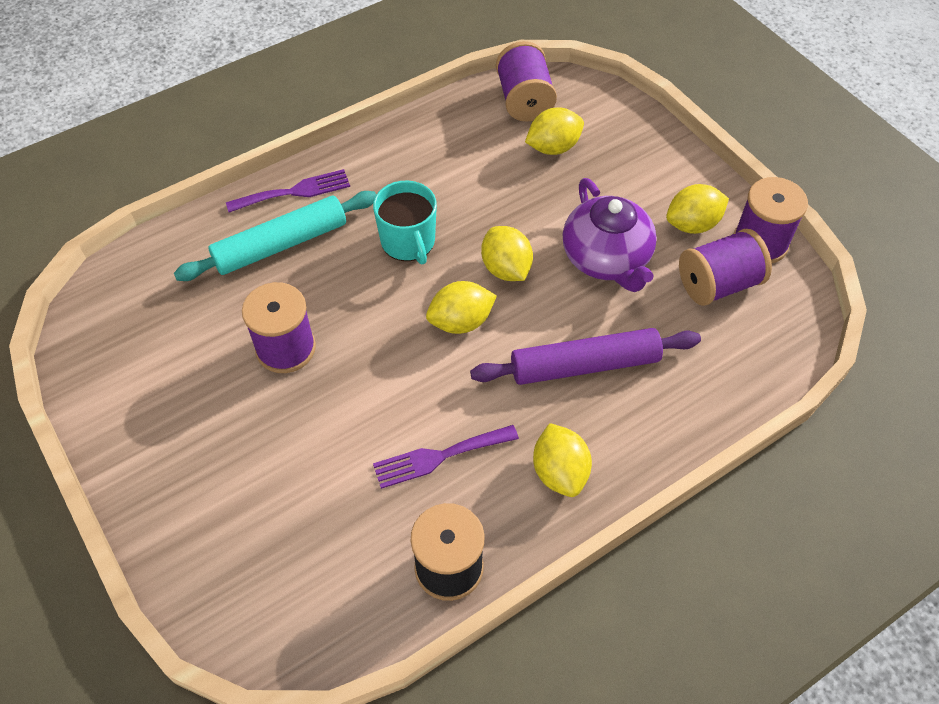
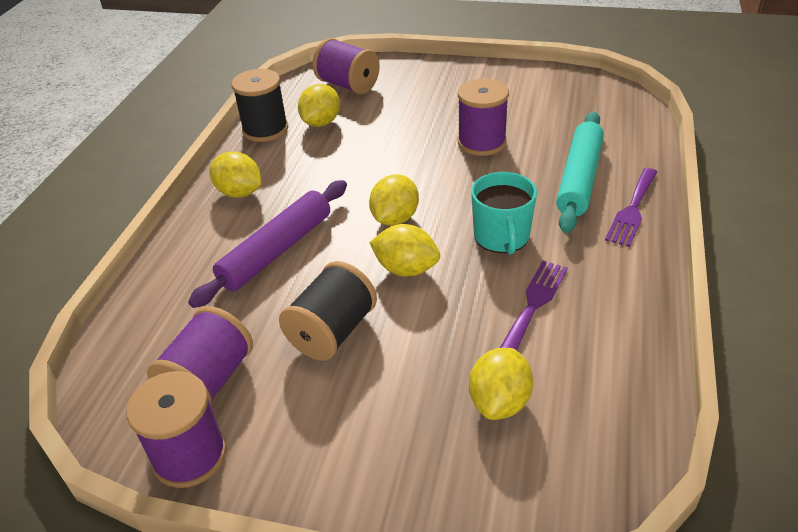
camera: 140 degrees right, 15 degrees down
turquoise mug [373,181,437,264] -> turquoise mug turned 120 degrees counterclockwise [471,172,537,254]
purple fork [373,425,519,489] -> purple fork moved to [500,261,568,351]
purple spool [496,41,557,122] -> purple spool moved to [313,38,380,94]
purple teapot [563,178,657,292] -> black spool [279,261,377,361]
yellow lemon [666,184,729,234] -> yellow lemon moved to [298,84,340,127]

